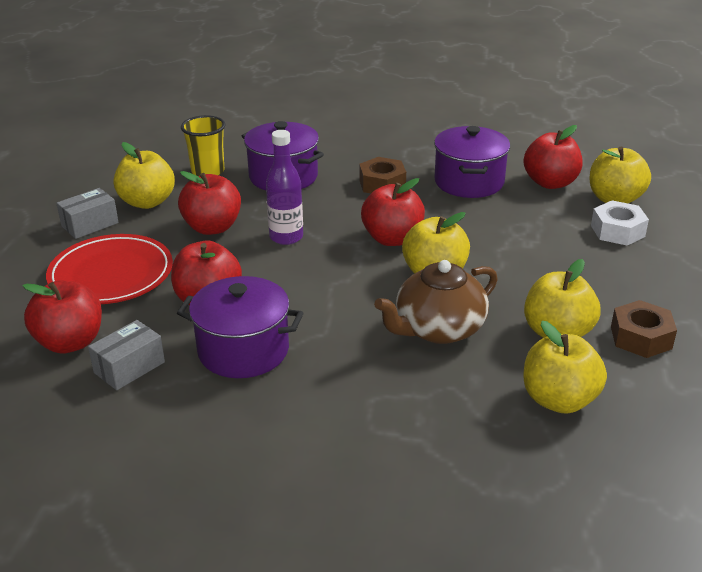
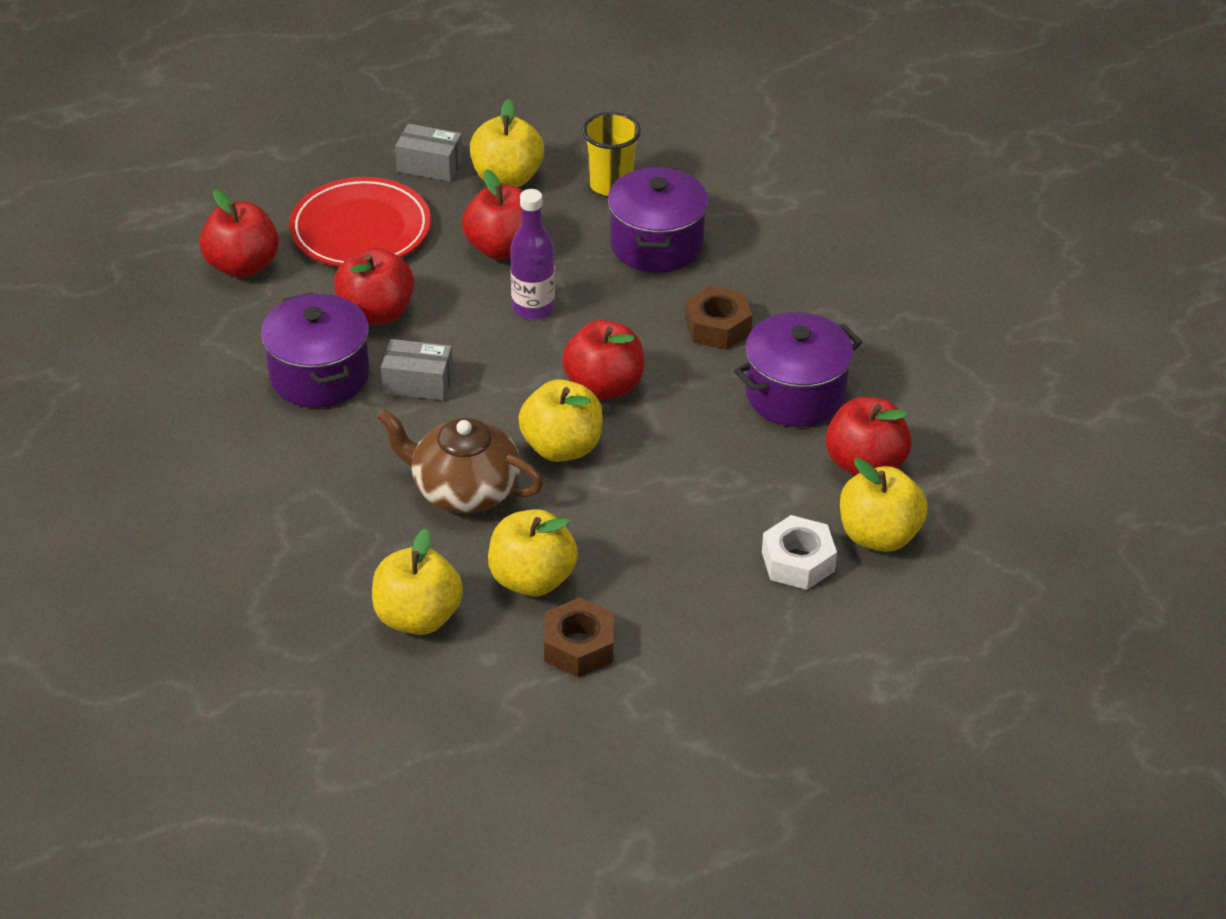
camera: 55 degrees right, 10 degrees up
grey box [88,320,165,390] -> grey box moved to [381,339,453,401]

